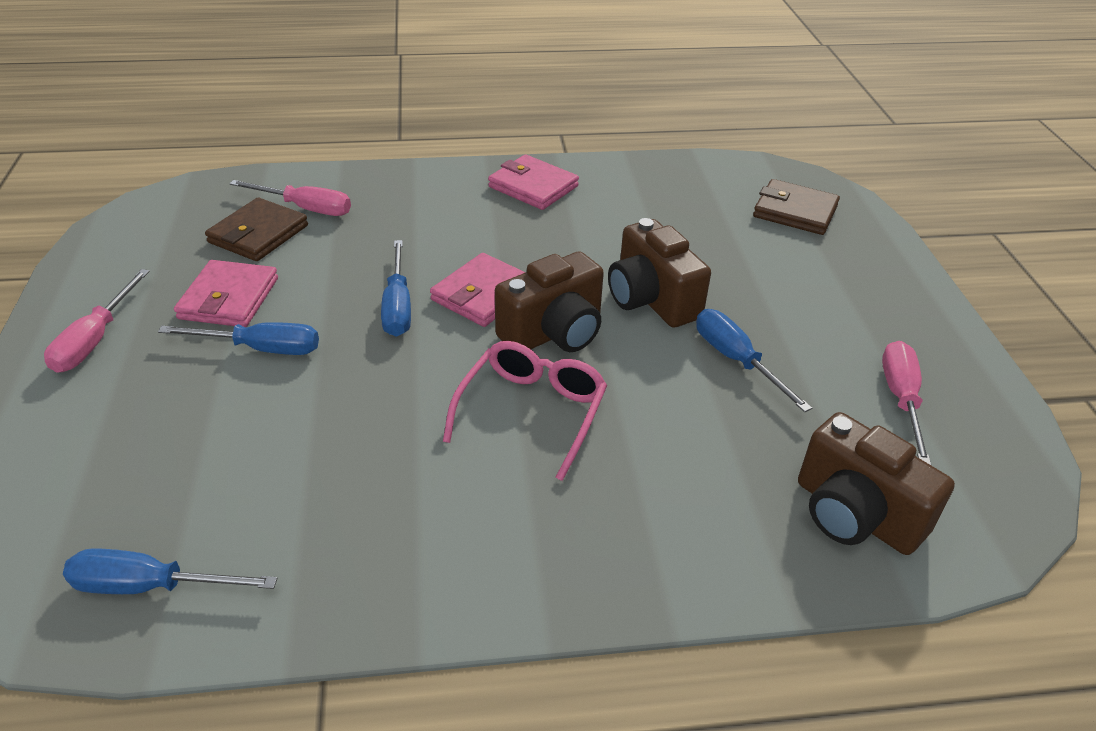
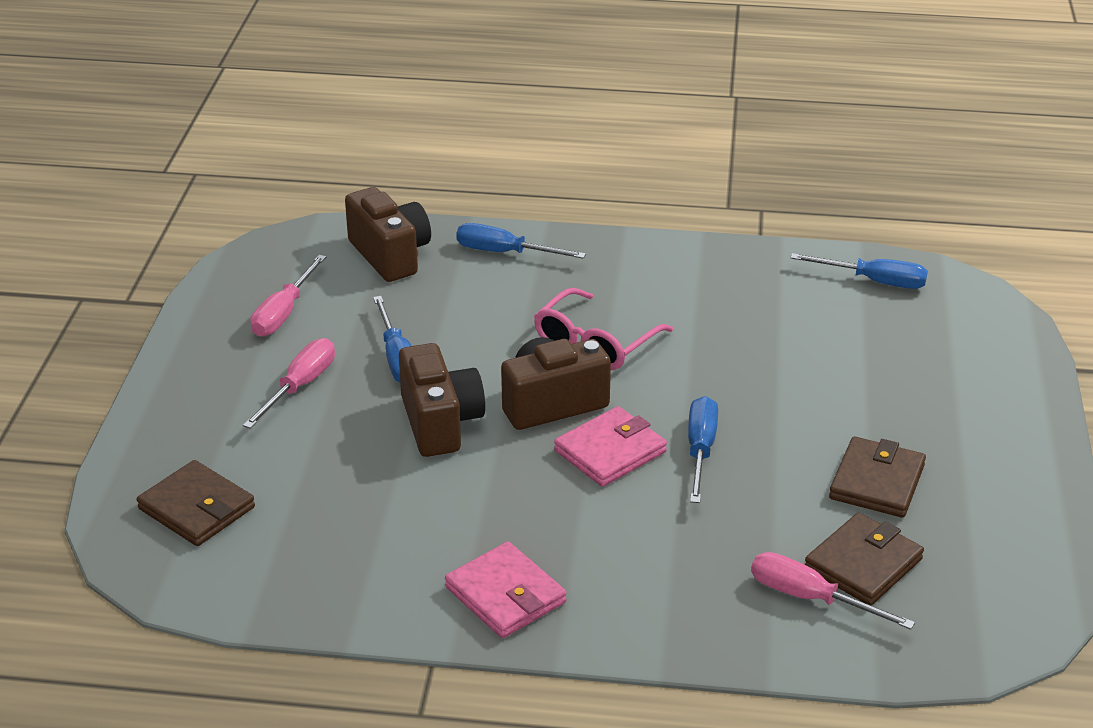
camera: 165 degrees left, 5 degrees down
pink screwdriver [44,269,150,373] -> pink screwdriver moved to [243,338,335,429]
blue screwdriver [158,322,319,355] -> blue screwdriver moved to [456,223,586,259]
pink wallet [174,260,278,327] -> brown wallet [829,436,926,518]

